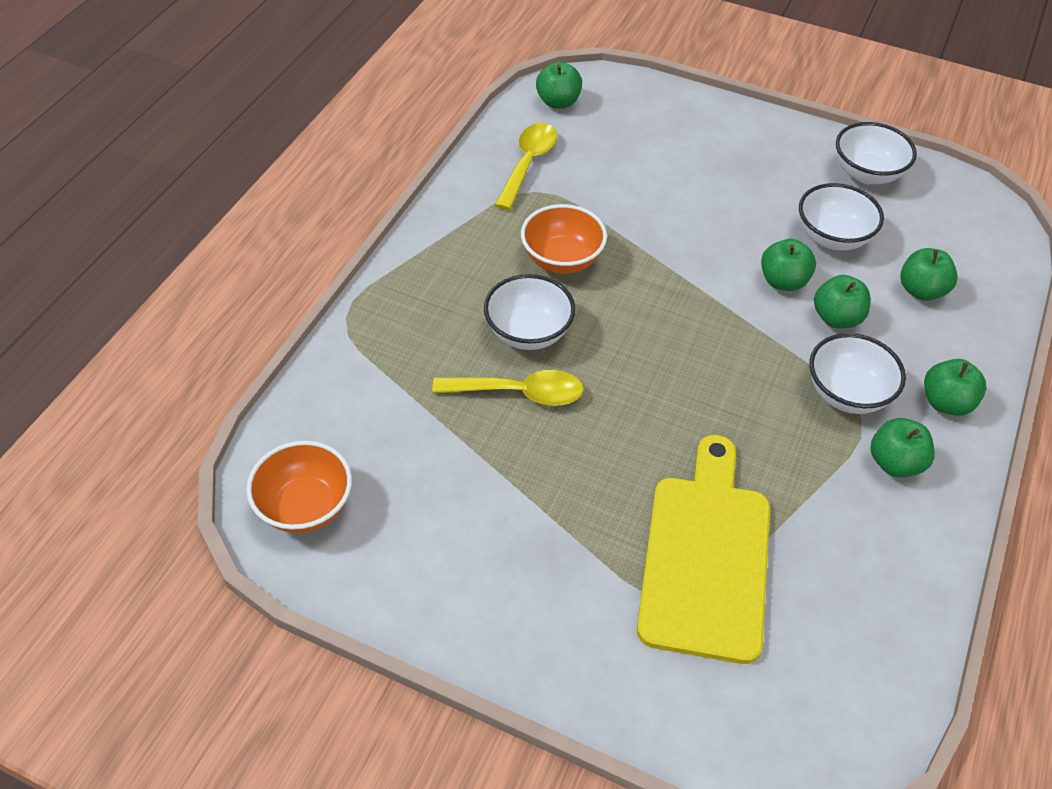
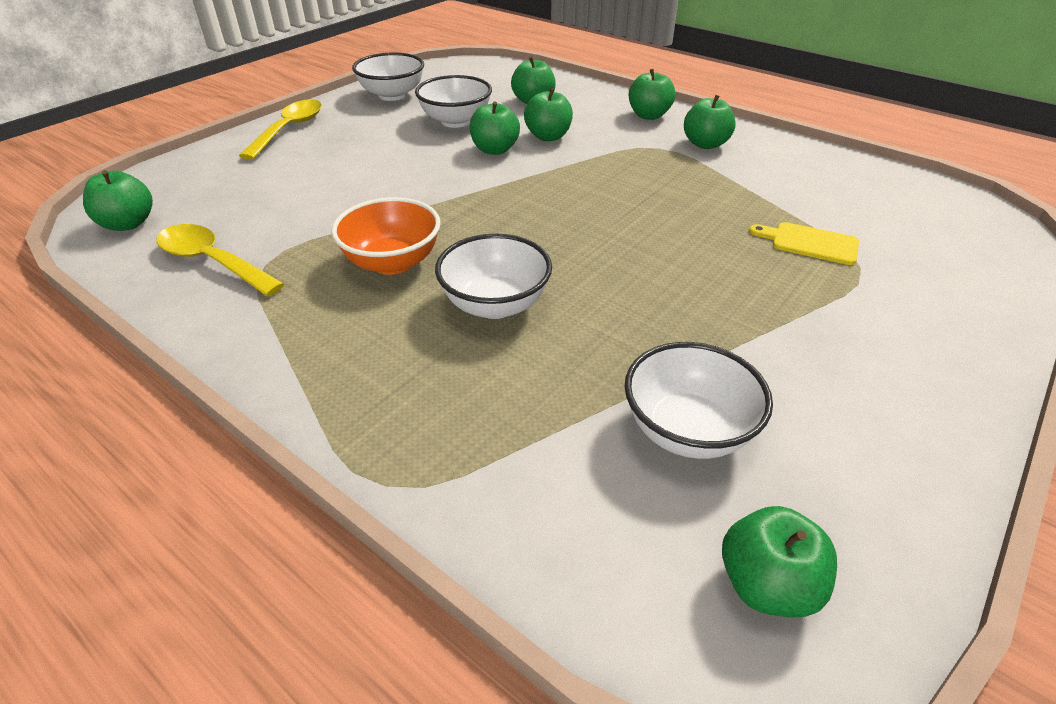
camera: 75 degrees left, 10 degrees down
orange bowl [246,441,352,533] -> green apple [722,506,837,617]
yellow spoon [432,370,584,406] -> yellow spoon moved to [239,99,322,160]
yellow cutting board [637,435,770,664] -> yellow cutting board [749,222,859,265], size x0.43
white bowl [809,333,906,414] -> white bowl moved to [625,342,773,459]

